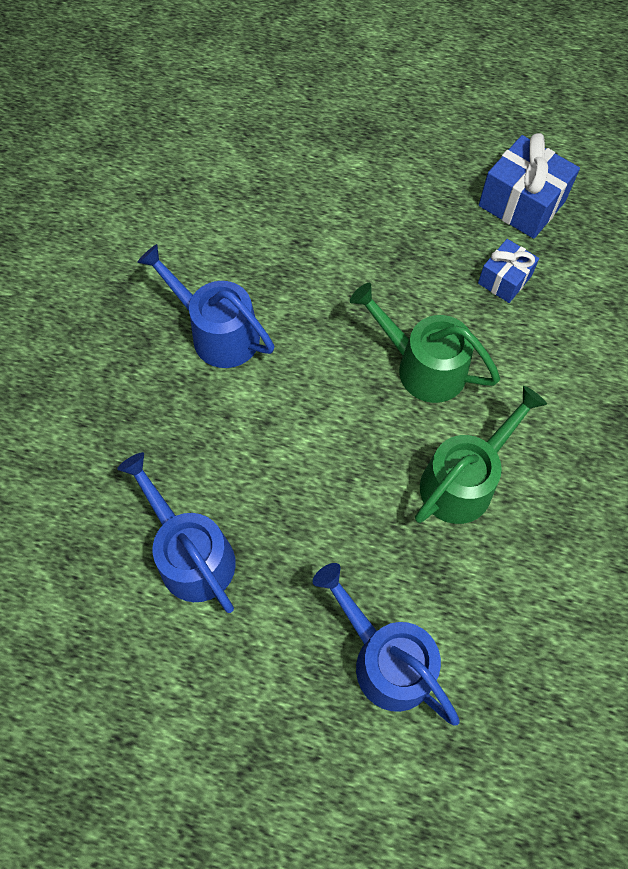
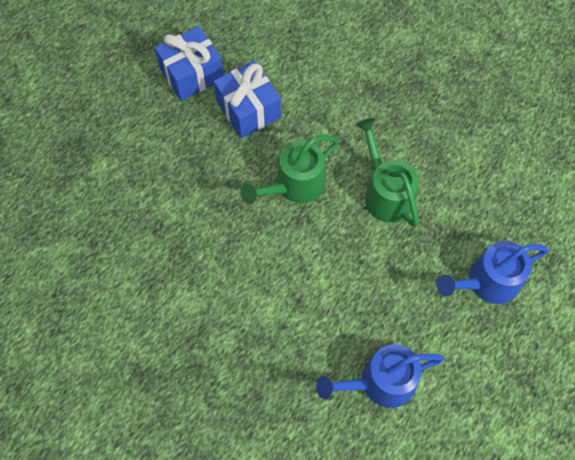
camera: 70 degrees left, 0 degrees up
blue watering can [137,244,275,368] -> none
blue gift [478,239,539,303] -> blue gift [213,61,281,138], size x1.66

